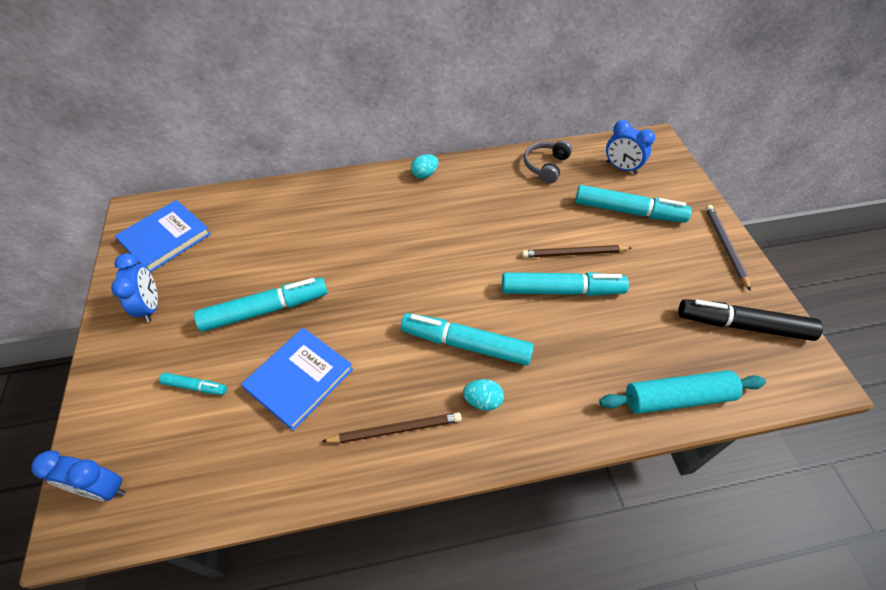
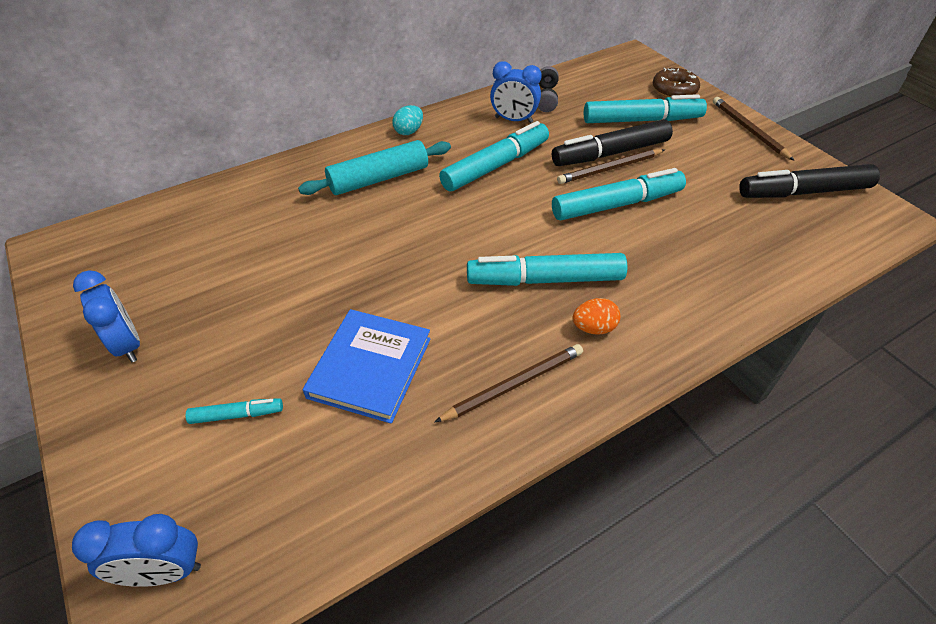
camera: 20 degrees left, 5 degrees down
blue book [115,200,211,273] -> none
turquoise marker [194,277,327,332] -> turquoise marker moved to [439,121,549,191]
turquoise egg [463,379,504,411] -> orange egg [573,298,620,335]
turquoise rolling pin [599,370,766,414] -> turquoise rolling pin moved to [298,140,451,195]
blue clock [606,120,655,174] -> blue clock moved to [490,61,542,123]
grey pencil [706,205,751,291] -> brown pencil [713,97,795,161]
none -> black marker [552,119,673,166]
none -> brown donut [653,68,700,97]

